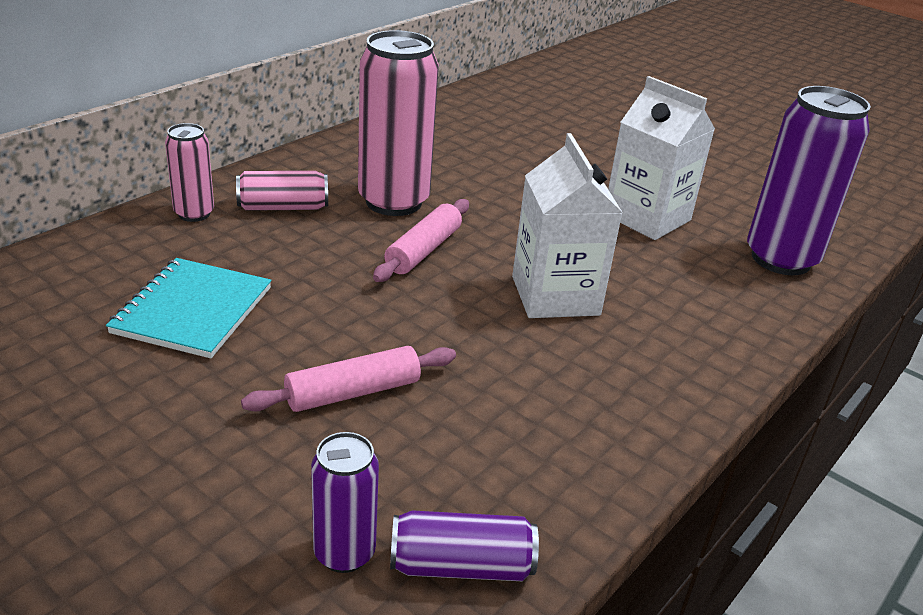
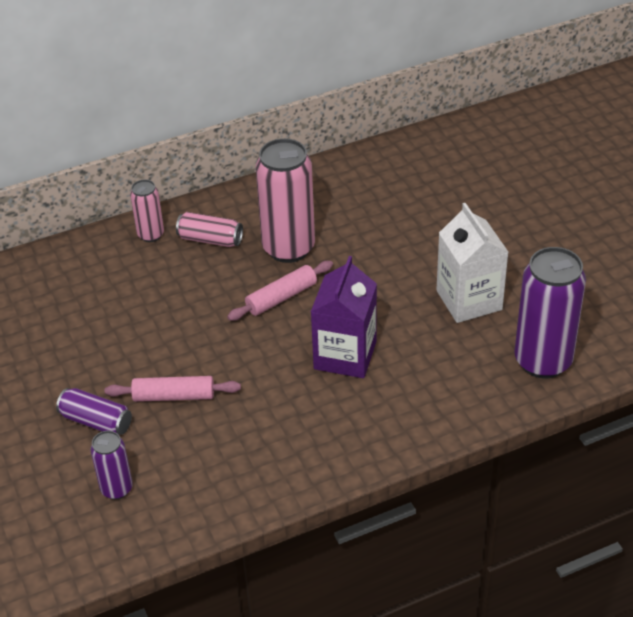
camera: 30 degrees right, 10 degrees up
turquoise notebook [106,258,272,358] -> none
purple can [390,510,539,581] -> purple can moved to [56,388,132,435]
white carton [512,133,623,318] -> purple carton [311,256,377,378]

